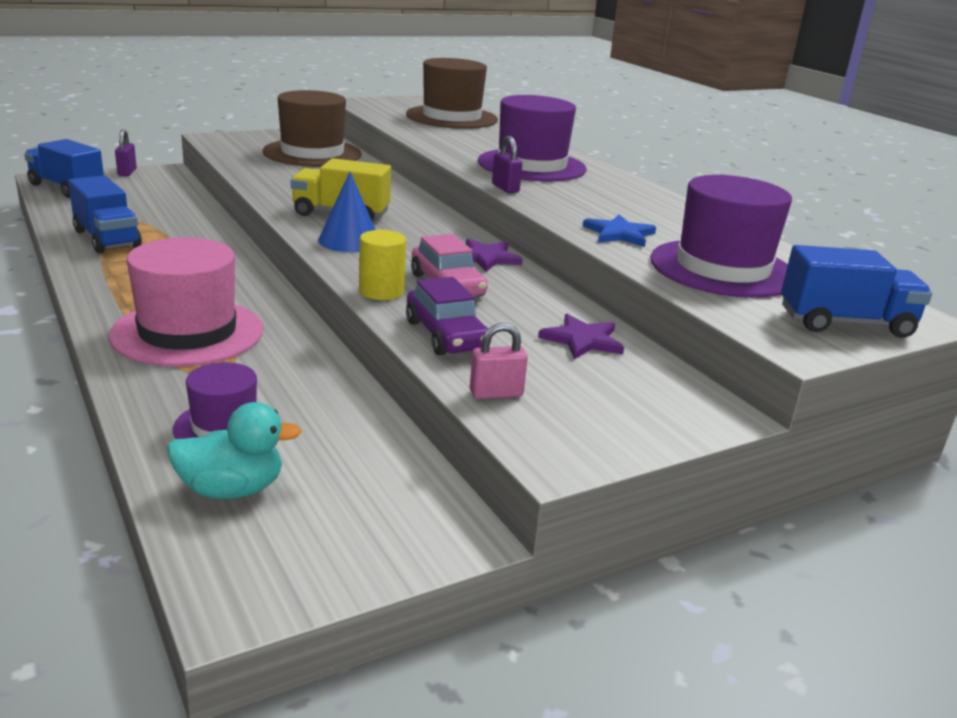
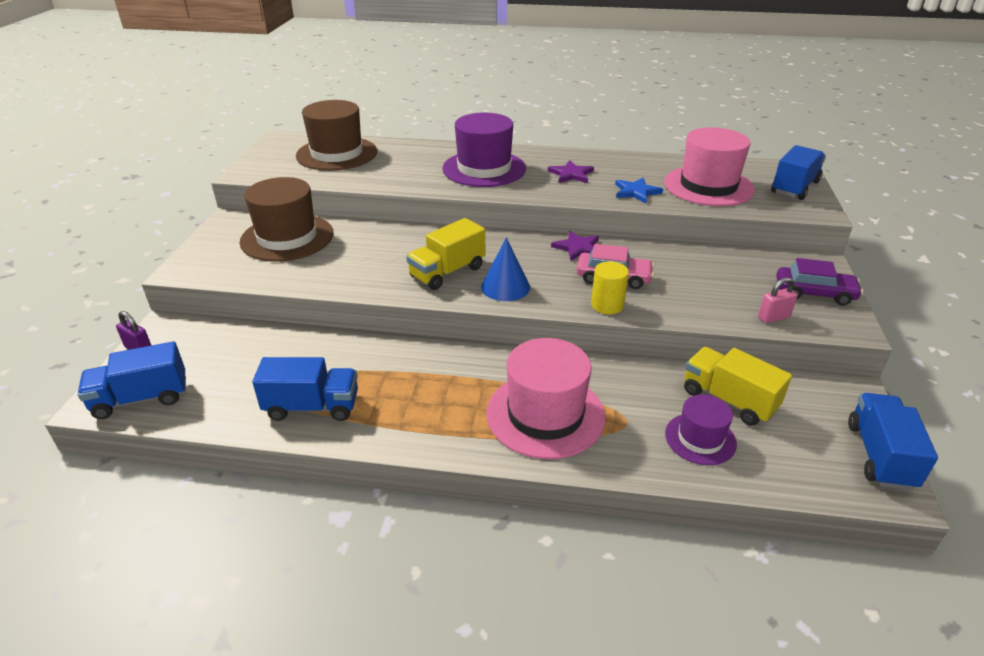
camera: 50 degrees left, 10 degrees up
turquoise duck [167,402,302,499] -> none
purple car [406,277,491,355] -> purple car moved to [776,258,863,305]
pink padlock [470,323,528,399] -> pink padlock turned 45 degrees clockwise [758,277,798,323]
purple padlock [492,136,522,193] -> none
purple star [538,314,624,359] -> purple star moved to [548,160,594,183]
purple hat [650,175,792,298] -> pink hat [664,127,755,206]
none -> yellow truck [684,347,792,426]
none -> blue truck [848,393,938,490]

